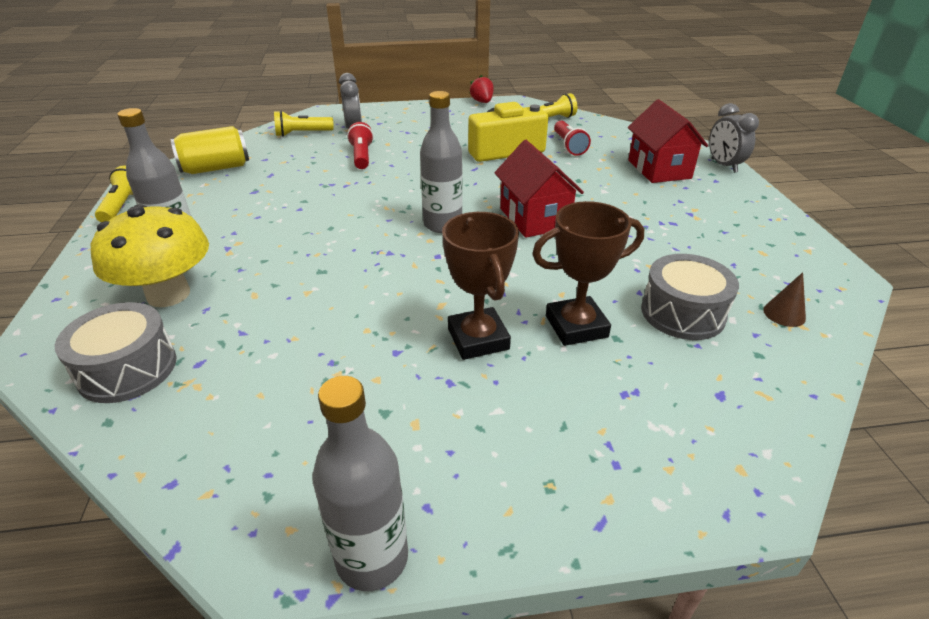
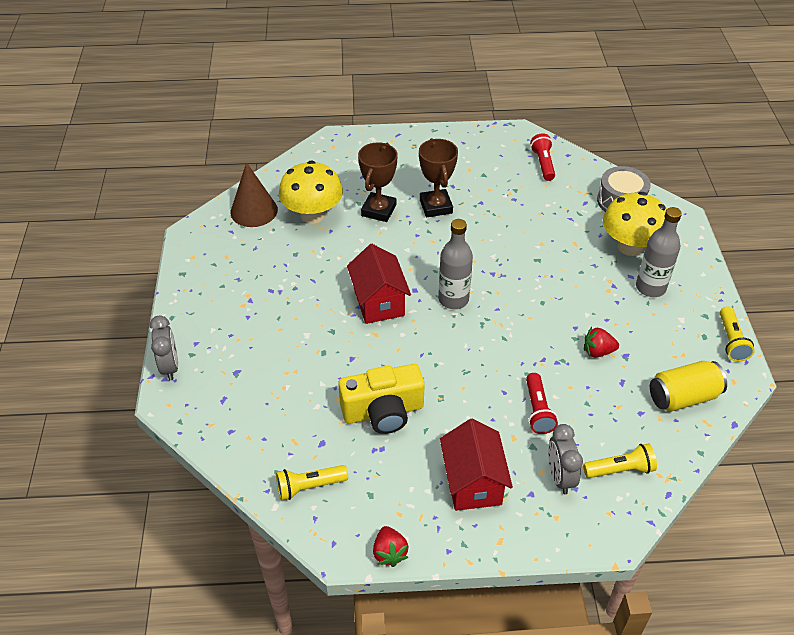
camera: 175 degrees left, 10 degrees up
grey bottle [312,376,408,591] -> none
brown trophy [532,201,644,346] -> brown trophy turned 60 degrees counterclockwise [358,143,398,222]
red flashlight [554,121,591,156] -> red flashlight moved to [530,133,555,181]
red house [628,99,708,183] -> red house moved to [440,419,513,511]
grey drum [641,254,739,340] -> yellow mushroom [279,161,343,224]
brown cone [763,272,806,327] -> brown cone [230,162,278,227], size x2.04
none -> red strawberry [584,327,619,358]

